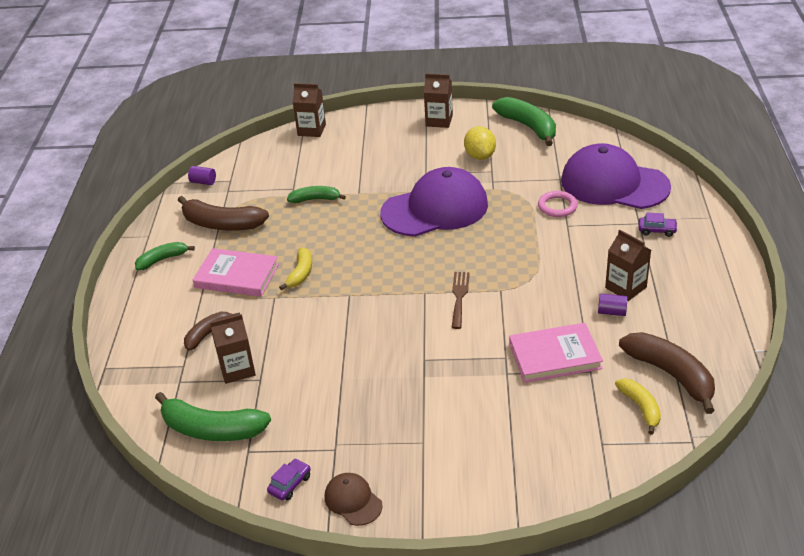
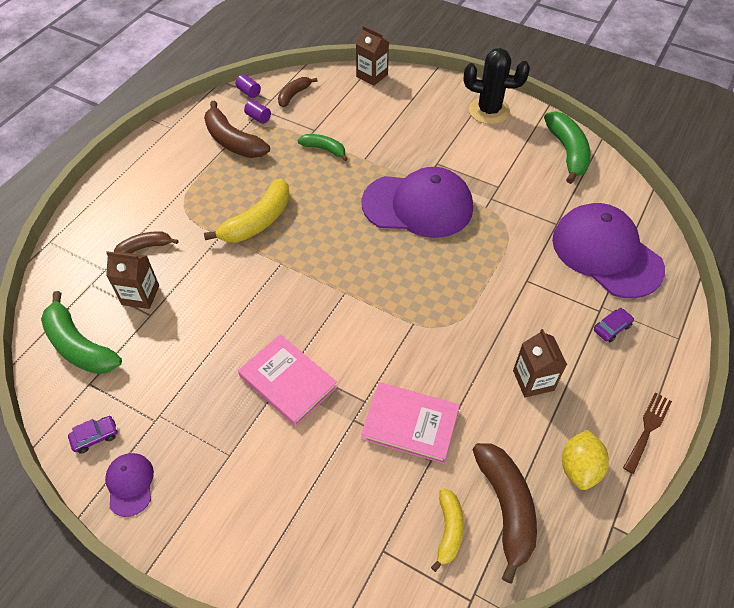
camera: 25 degrees right, 15 degrees up
green banana [135,242,195,271] -> none
pink book [193,248,279,297] -> pink book moved to [238,334,337,426]
yellow banana [279,248,312,290] -> yellow banana [204,179,290,242], size x1.70
brown cap [325,473,383,526] -> purple cap [105,453,154,517]
brown carton [424,73,453,128] -> black cactus [464,48,530,124]
brown fork [451,272,470,329] -> brown fork moved to [623,393,672,474]
yellow lemon [464,126,496,160] -> yellow lemon moved to [562,430,609,490]
pink ring [538,191,578,217] -> none
purple cylinder [598,294,628,316] -> purple cylinder moved to [244,100,271,124]
purple car [639,213,678,237] -> purple car turned 75 degrees counterclockwise [594,308,634,342]
none -> brown banana [278,77,317,107]

